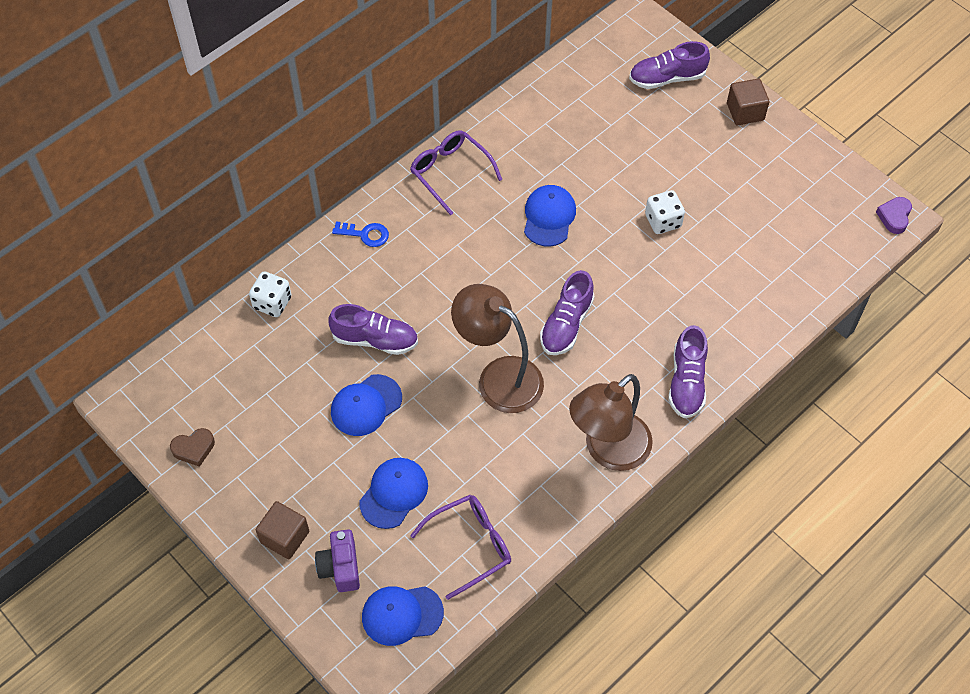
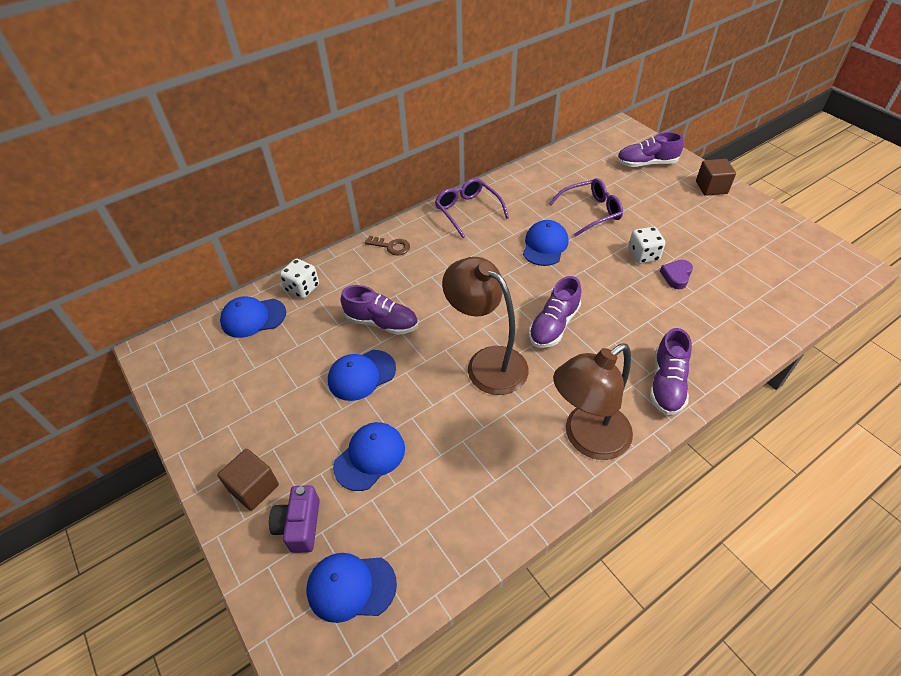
camera: 10 degrees right, 10 degrees down
brown heart [170,428,215,467] -> none
blue key [332,222,389,247] -> brown key [365,236,410,255]
purple glasses [410,495,511,600] -> purple glasses moved to [549,178,623,237]
purple heart [876,197,912,234] -> purple heart moved to [660,260,693,289]
none -> blue cap [220,296,286,338]

